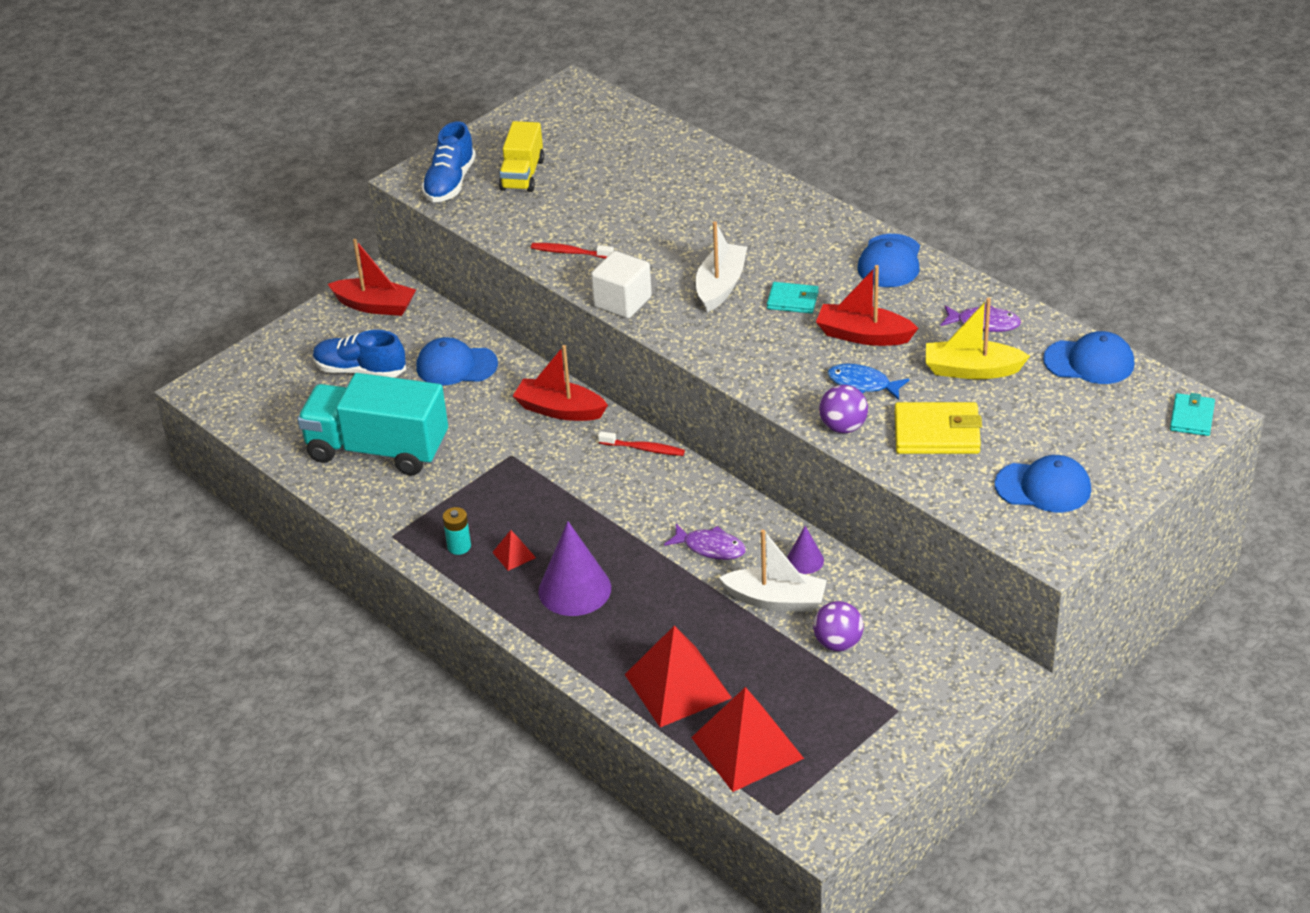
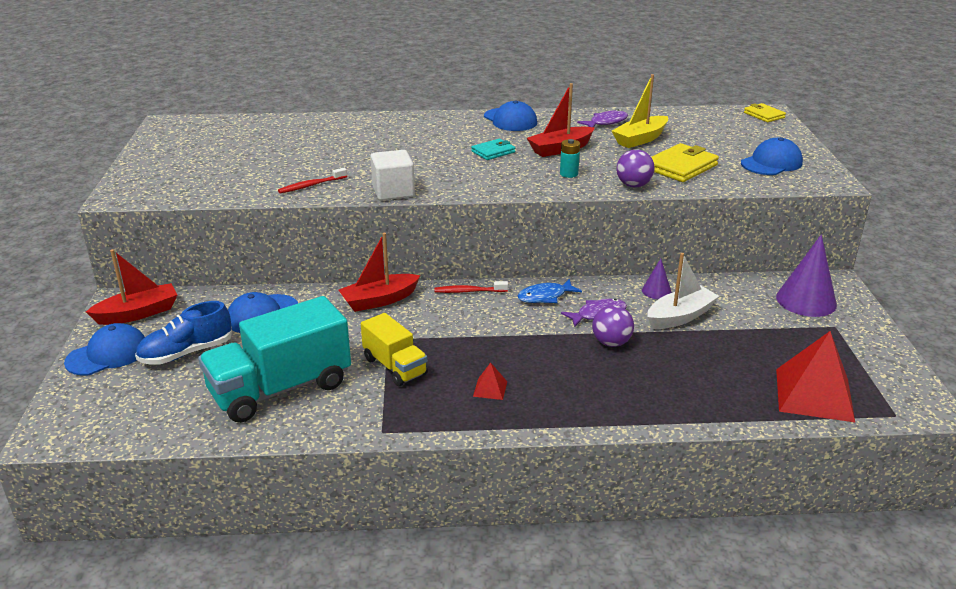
camera: 50 degrees left, 10 degrees down
blue shoe [421,121,476,202] -> none
turquoise battery [443,507,471,555] -> turquoise battery moved to [560,139,580,178]
yellow truck [499,121,544,192] -> yellow truck moved to [361,313,428,386]
purple cone [538,521,611,616] -> purple cone moved to [776,234,837,317]
red toothbrush [598,431,685,456] -> red toothbrush turned 150 degrees counterclockwise [434,281,508,293]
red pyramid [625,625,732,727] -> none
white boat [696,221,747,312] -> none
purple ball [813,601,864,651] -> purple ball moved to [592,305,634,347]
blue fish [827,363,910,400] -> blue fish moved to [518,279,582,303]
blue cap [1043,331,1135,384] -> blue cap moved to [64,323,145,376]
turquoise wallet [1170,393,1215,436] -> yellow wallet [744,103,786,122]

